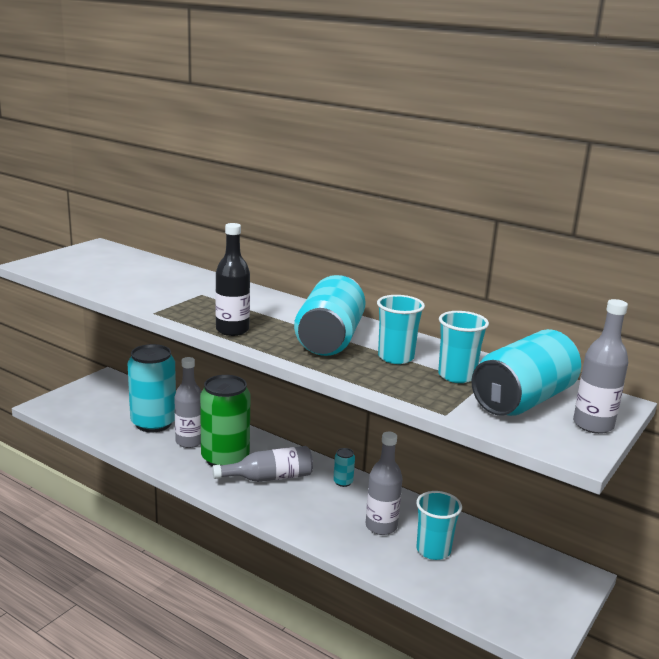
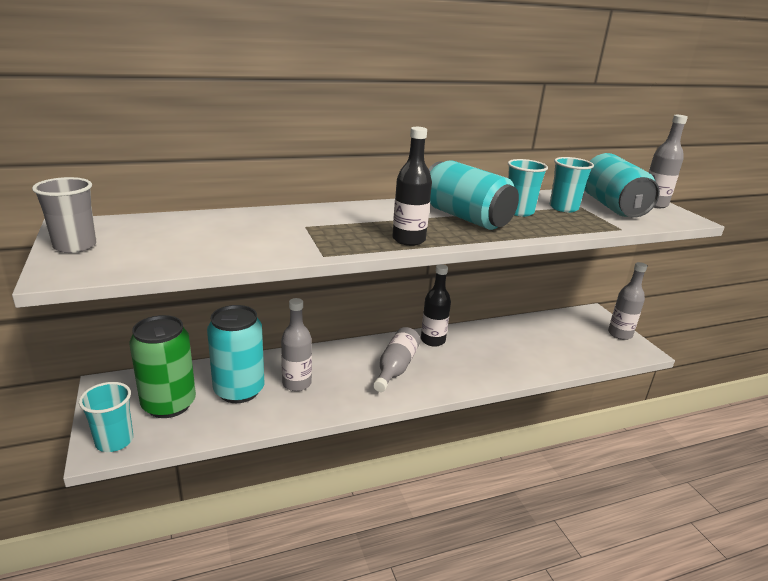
camera: 55 degrees left, 5 degrees up
green can [200,375,251,467] -> green can moved to [129,315,196,418]
turquoise can [333,448,355,487] -> black bottle [421,264,451,347]
grey bottle [366,432,403,535] -> grey bottle moved to [608,262,647,340]
turquoise cup [416,491,462,560] -> turquoise cup moved to [79,382,133,452]
none -> grey cup [32,177,96,253]

